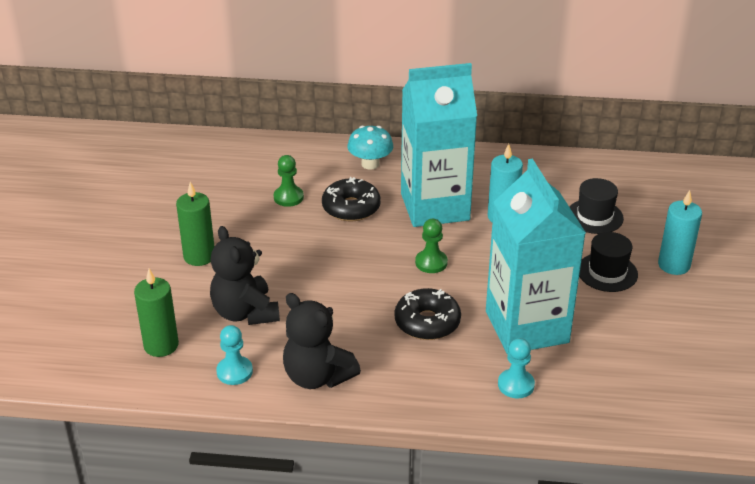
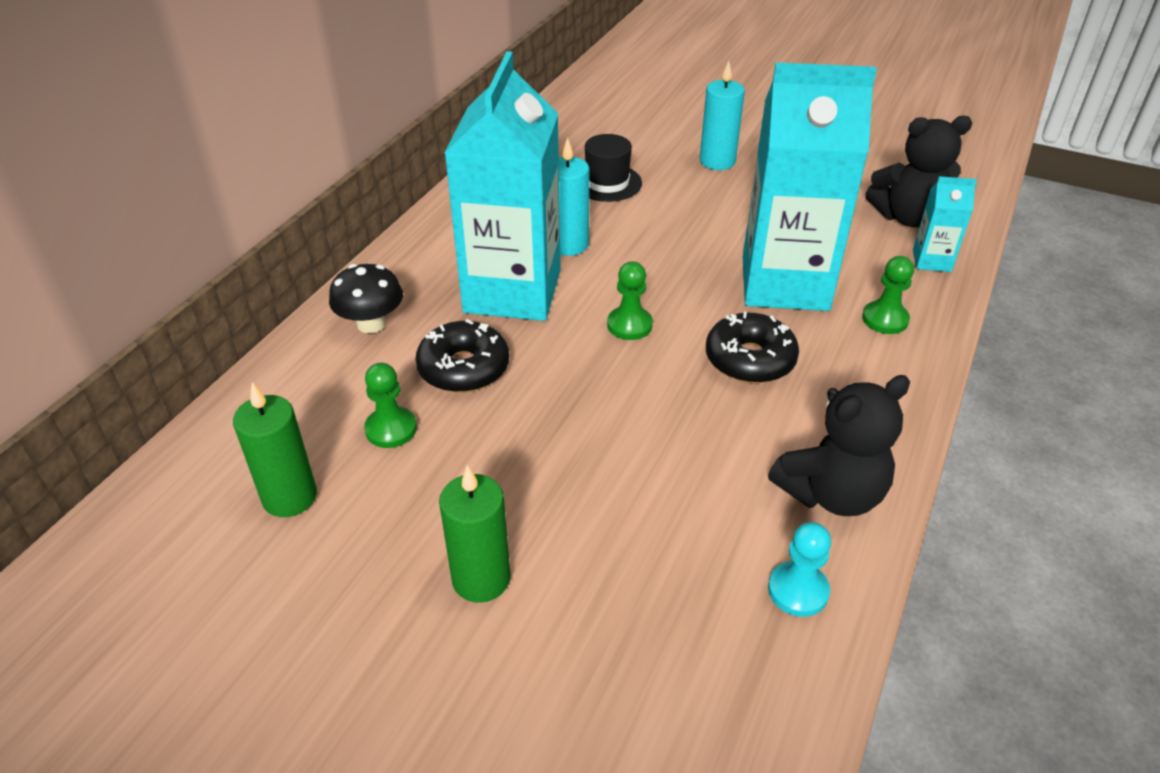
camera: 70 degrees left, 5 degrees up
green candle [134,269,179,357] -> green candle moved to [233,382,317,517]
black teddy bear [210,226,280,325] -> black teddy bear moved to [866,116,972,227]
turquoise mushroom [347,126,393,170] -> black mushroom [329,264,403,333]
turquoise pawn [498,338,535,398] -> green pawn [862,256,914,334]
black hat [579,232,638,292] -> none
none -> turquoise carton [913,176,977,272]

